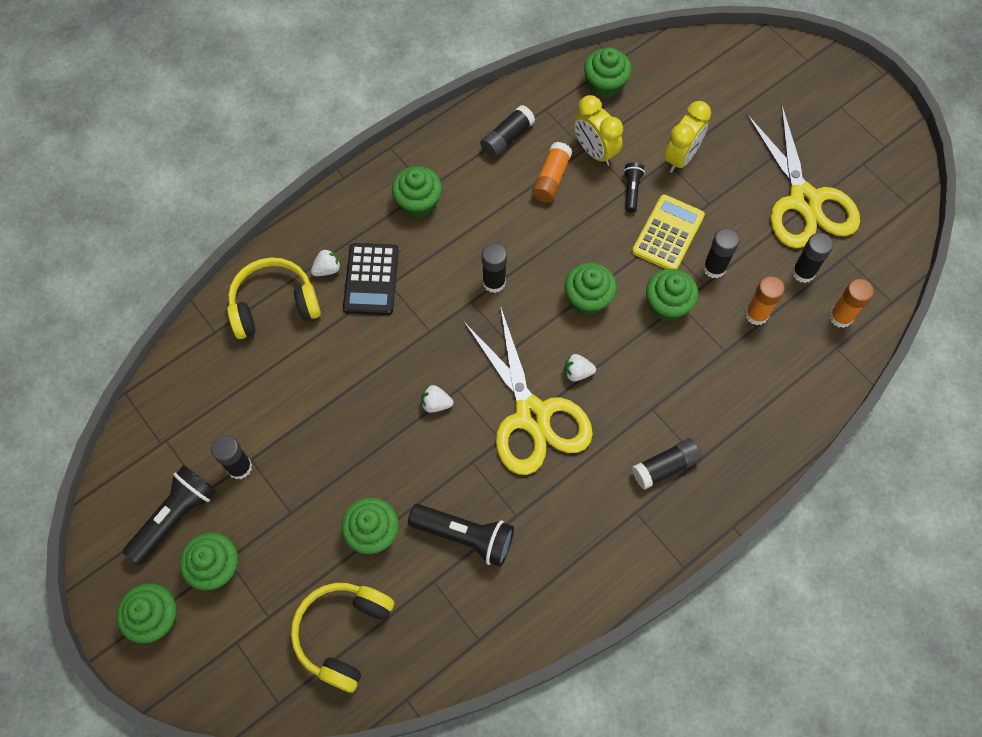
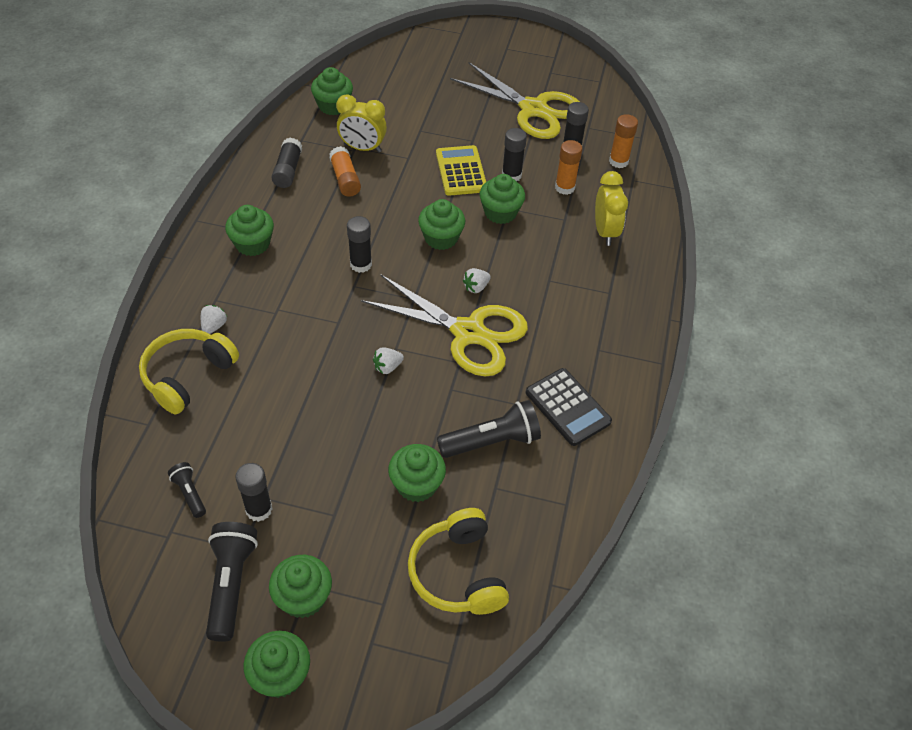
camera: 40 degrees left, 15 degrees down
black calculator [343,243,399,315] -> black calculator moved to [526,368,612,446]
black flashlight [624,163,645,212] -> black flashlight moved to [168,462,206,518]
black glue stick [632,438,702,489] -> none
yellow clock [664,101,711,173] -> yellow clock moved to [595,171,628,246]

